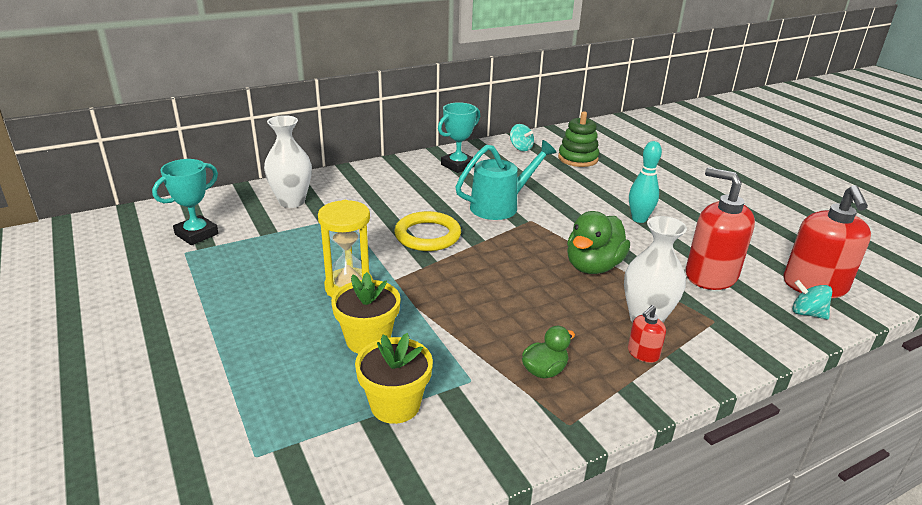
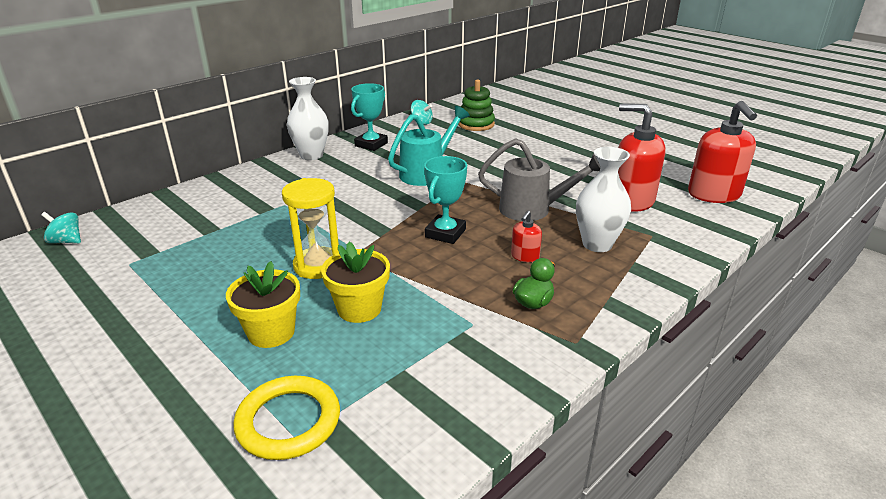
camera: 15 degrees left, 0 degrees up
turquoise trophy [152,159,219,245] -> turquoise trophy moved to [424,156,467,244]
white vase [264,115,312,208] -> white vase moved to [287,77,329,160]
yellow flower pot [355,333,433,424] -> yellow flower pot moved to [226,261,300,348]
yellow ring [394,211,461,251] -> yellow ring moved to [233,376,340,460]
green duck [567,211,630,274] -> grey watering can [478,138,600,221]
red soap dispenser [628,305,666,363] -> red soap dispenser moved to [511,211,542,263]
turquoise bowling pin [629,141,662,223] -> none
turquoise spinning top [792,280,832,320] -> turquoise spinning top moved to [41,212,81,243]

